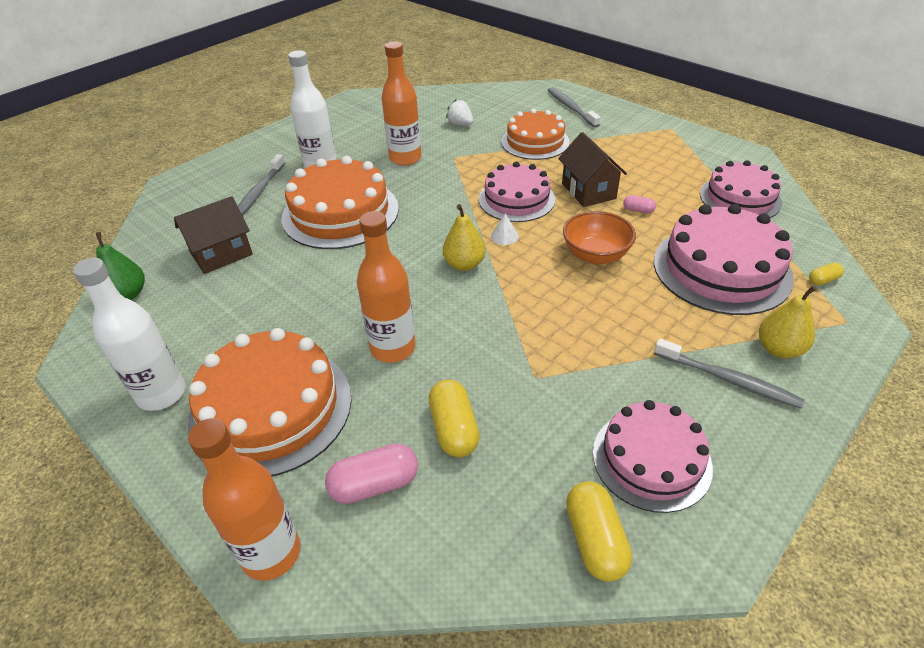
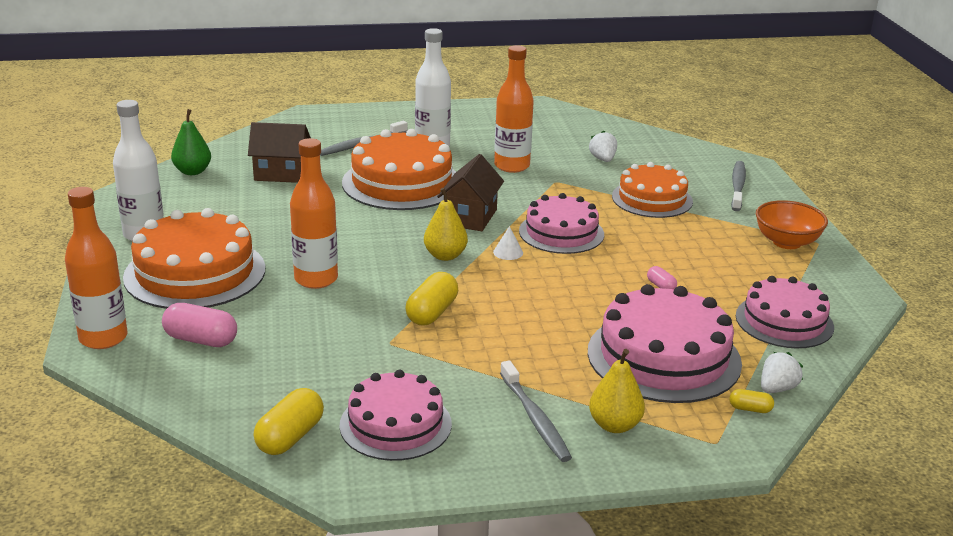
camera: 35 degrees right, 15 degrees down
yellow capsule [429,379,480,457] -> yellow capsule moved to [406,272,458,326]
brown house [558,132,627,207] -> brown house moved to [437,154,504,231]
orange bowl [563,211,636,264] -> orange bowl moved to [756,200,828,249]
none -> white strawberry [761,352,803,393]

